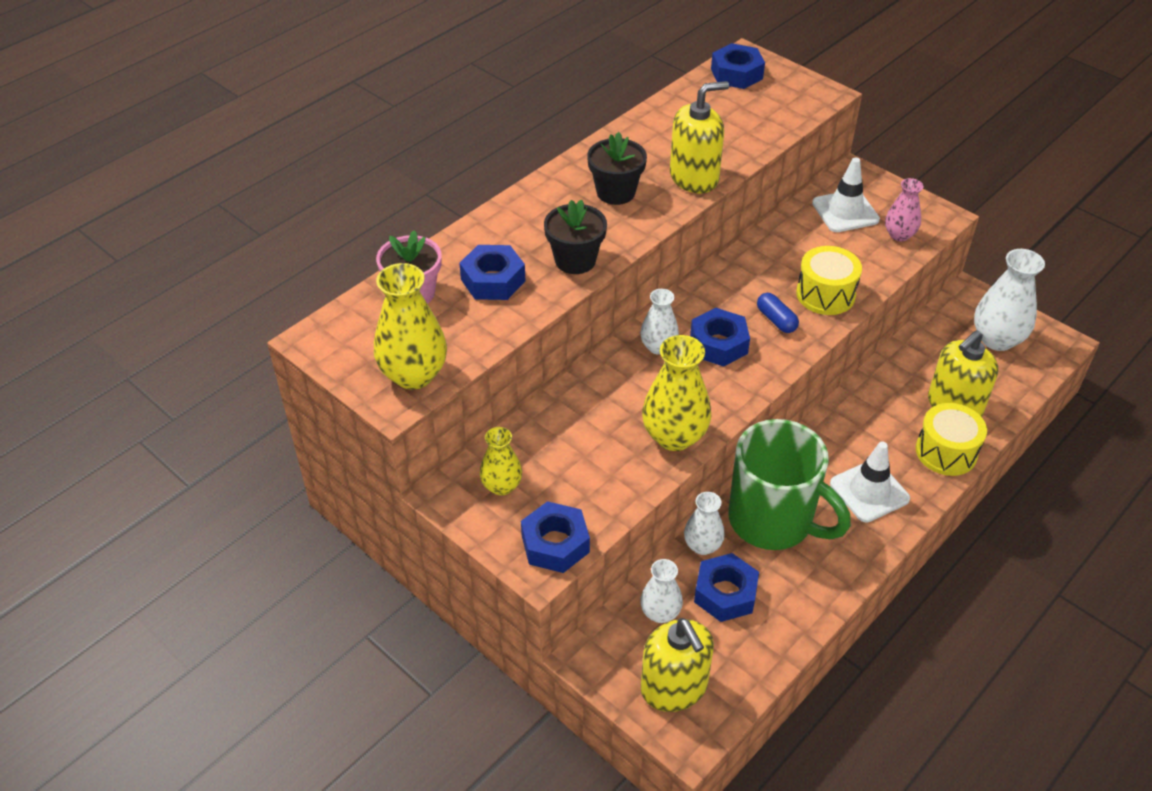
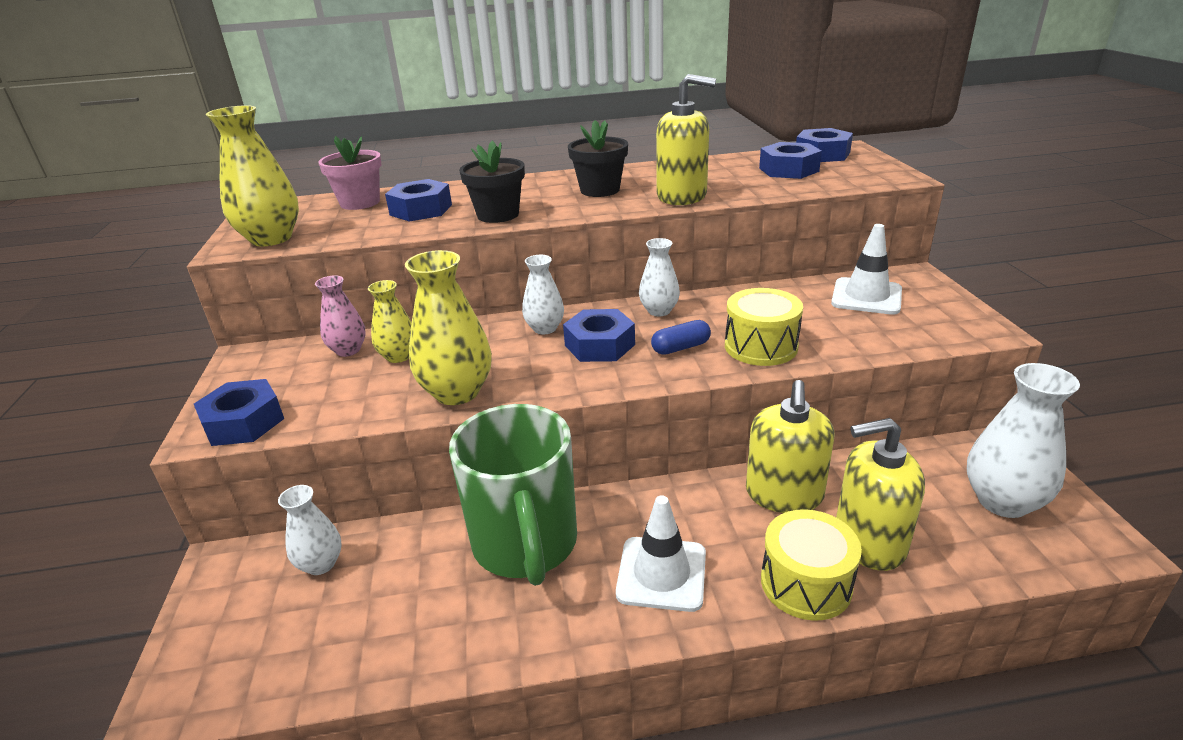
camera: 40 degrees right, 15 degrees down
yellow vase [480,427,522,496] -> yellow vase moved to [368,280,412,363]
yellow soap dispenser [641,618,714,712] -> yellow soap dispenser moved to [746,380,835,513]
white vase [684,492,725,555] -> white vase moved to [639,238,680,316]
blue nut [694,553,759,622] -> blue nut moved to [759,142,822,179]
blue capsule [757,293,799,333] -> blue capsule turned 60 degrees clockwise [651,320,711,355]
pink vase [885,178,924,241] -> pink vase moved to [315,275,366,357]

